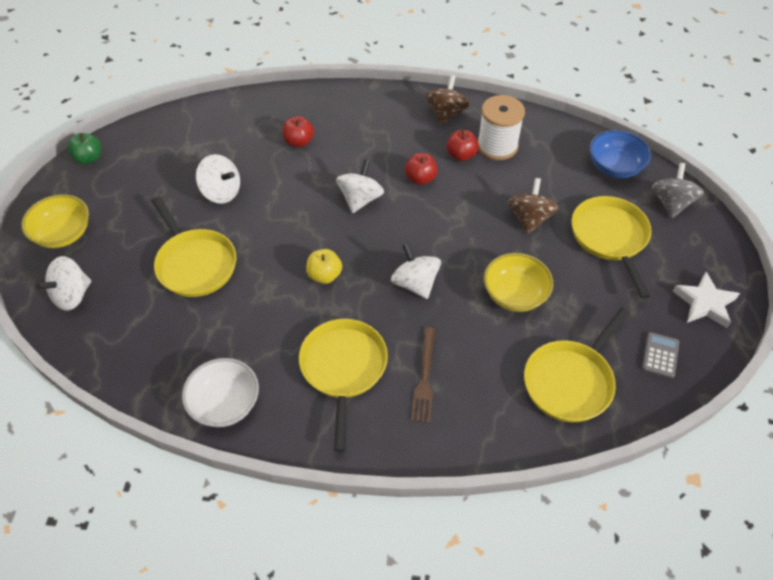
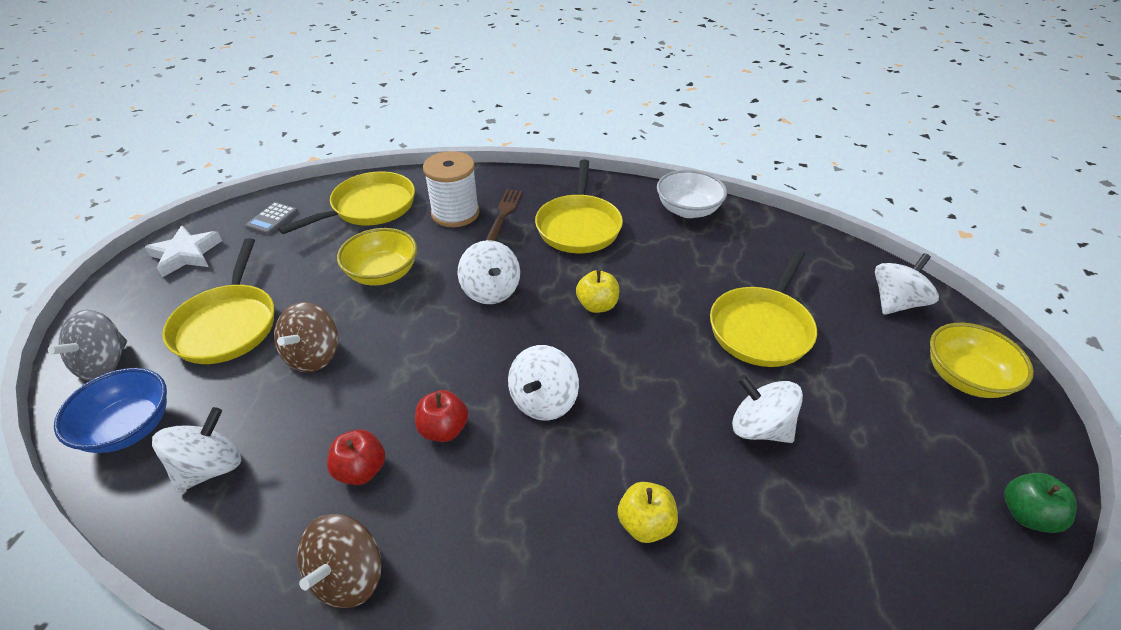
camera: 175 degrees left, 10 degrees down
yellow pan [151,196,236,297] -> yellow pan turned 120 degrees counterclockwise [710,249,817,367]
red apple [283,116,314,147] -> yellow apple [618,482,678,543]
white spool [478,95,525,160] -> white spool moved to [423,151,480,227]
none -> white spinning top [152,407,241,493]

